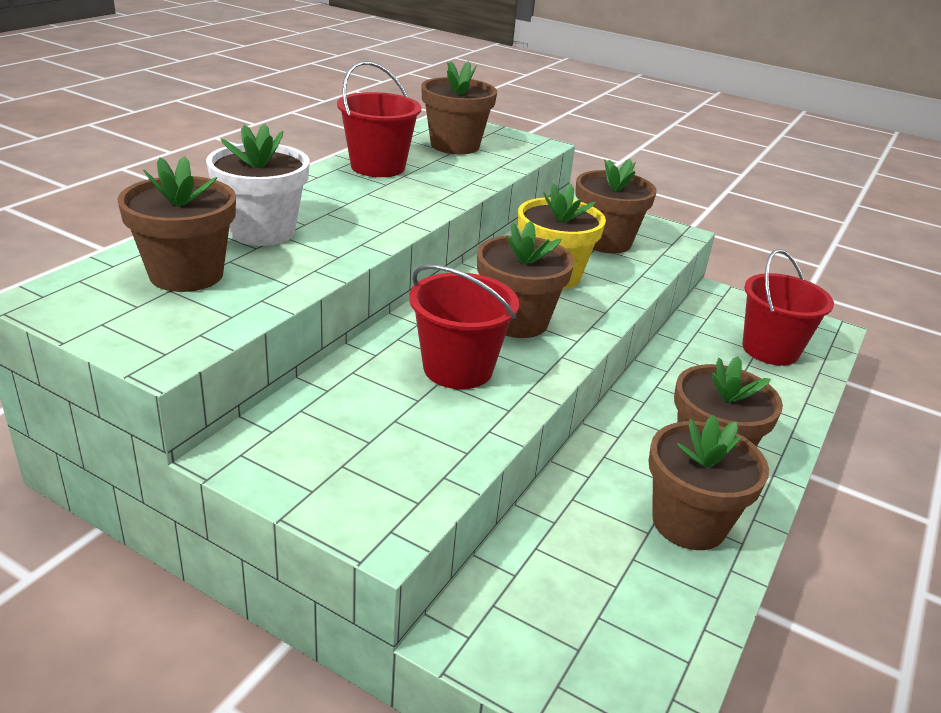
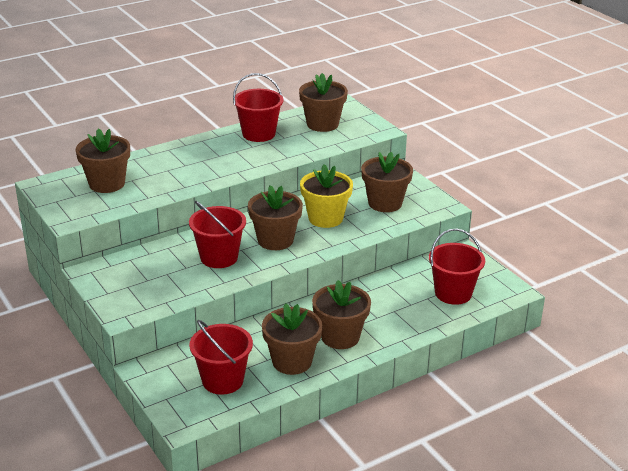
camera: 30 degrees right, 0 degrees up
white flower pot [206,123,310,246] -> none
none -> red bucket [189,320,253,395]

